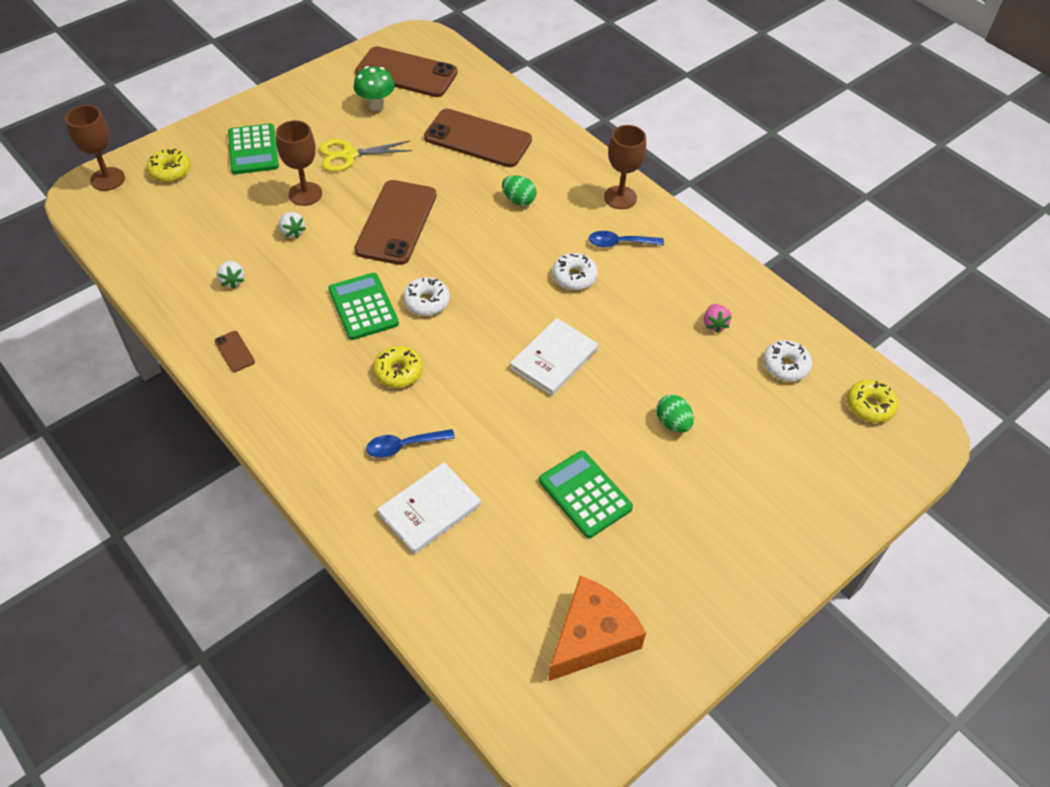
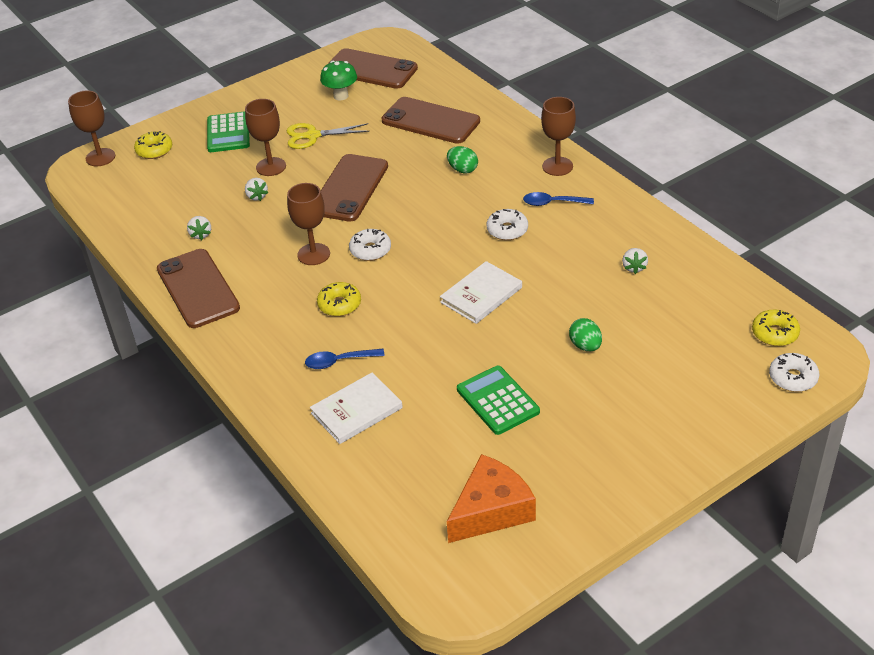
camera: 10 degrees right, 10 degrees down
brown phone [215,331,255,372] -> brown phone [157,249,240,328], size x2.48
green calculator [328,273,399,340] -> brown goblet [287,183,330,265]
pink strawberry [704,304,731,333] -> white strawberry [622,248,648,274]
white donut [763,340,812,381] -> white donut moved to [769,353,819,392]

